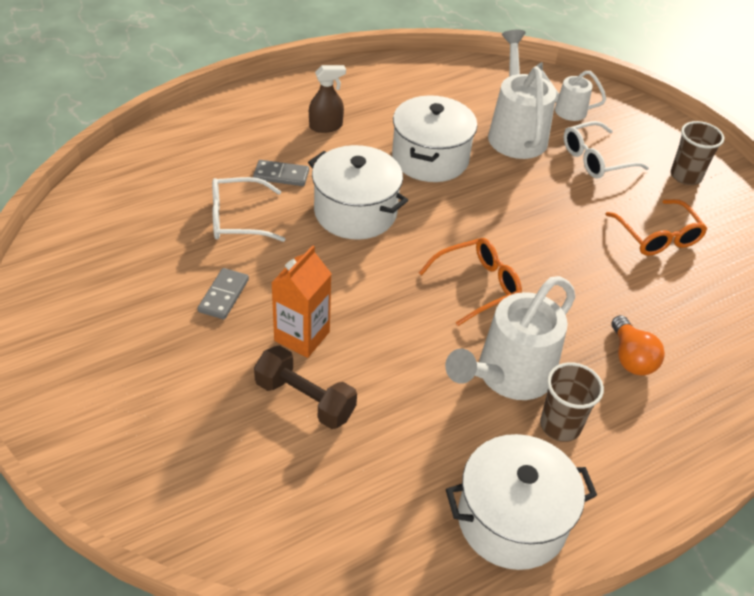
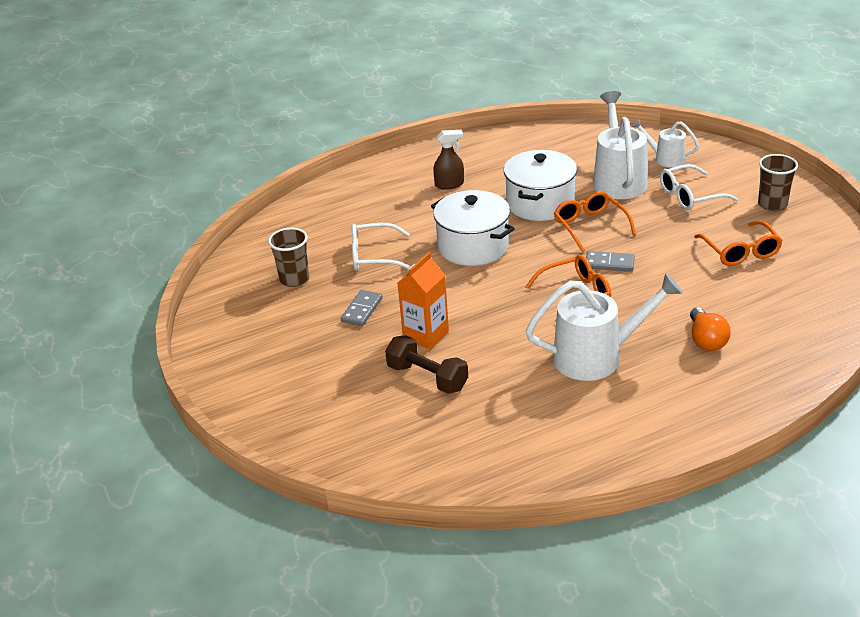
camera: 10 degrees right, 10 degrees down
grey domino [253,160,309,186] -> grey domino moved to [586,251,635,272]
white watering can [445,276,575,400] -> white watering can turned 150 degrees counterclockwise [526,273,683,381]
white pot [446,434,597,570] -> none
brown cup [540,362,604,442] -> brown cup moved to [268,228,309,287]
none -> orange glasses [554,191,636,252]

